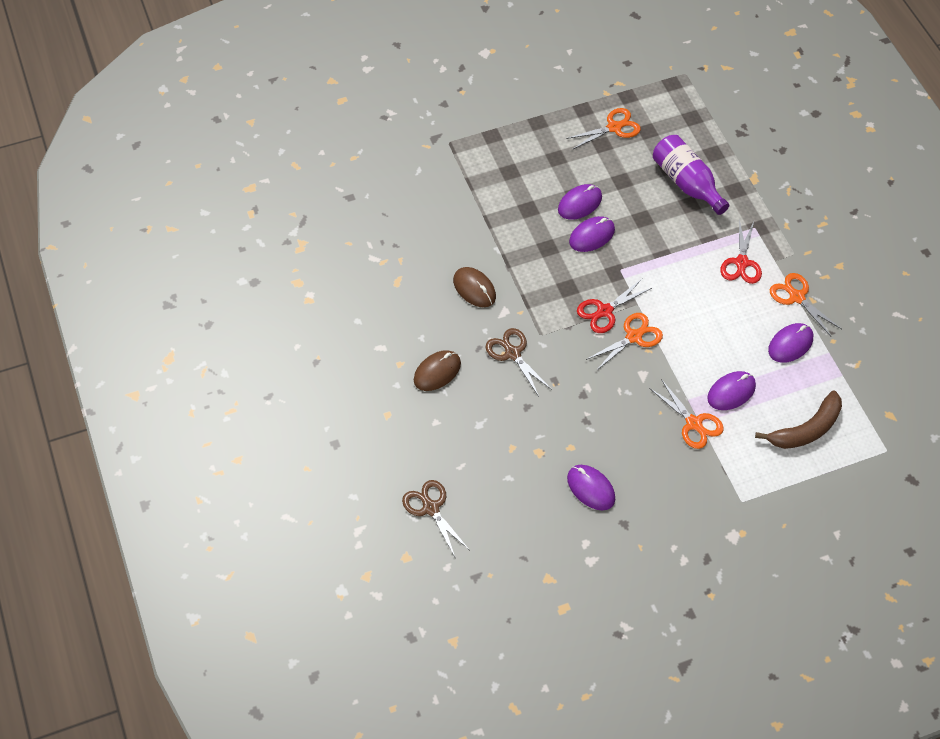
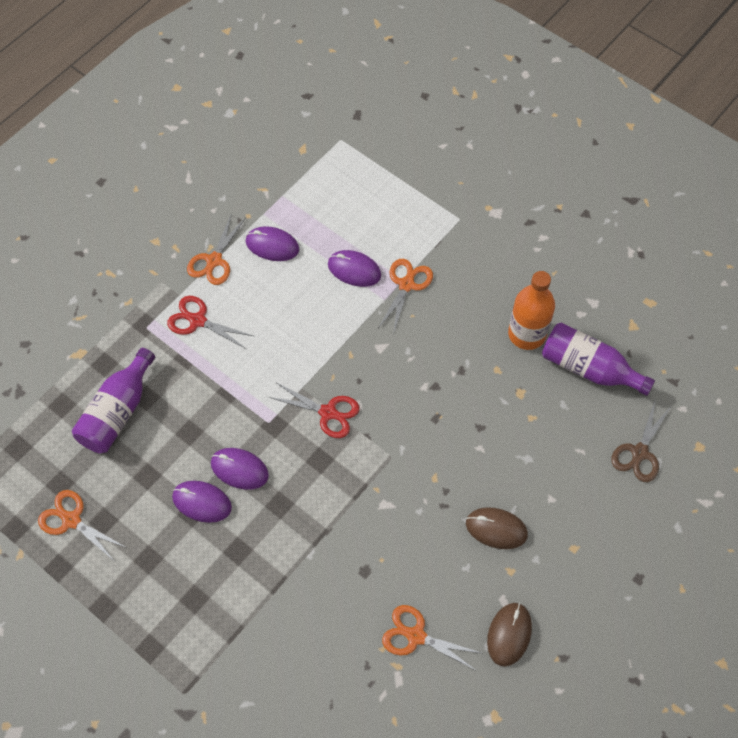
camera: 120 degrees left, 5 degrees up
brown mouse [453,267,496,307] -> brown mouse moved to [487,603,532,667]
brown scissors [486,328,552,396] -> none
purple mouse [567,465,615,510] -> orange bottle [508,271,555,350]
orange scissors [586,313,663,371] -> orange scissors moved to [382,605,481,671]
red scissors [720,219,762,284] -> red scissors turned 135 degrees counterclockwise [167,296,253,349]
brown banana [755,391,842,449] -> none
none -> purple bottle [542,323,655,396]

